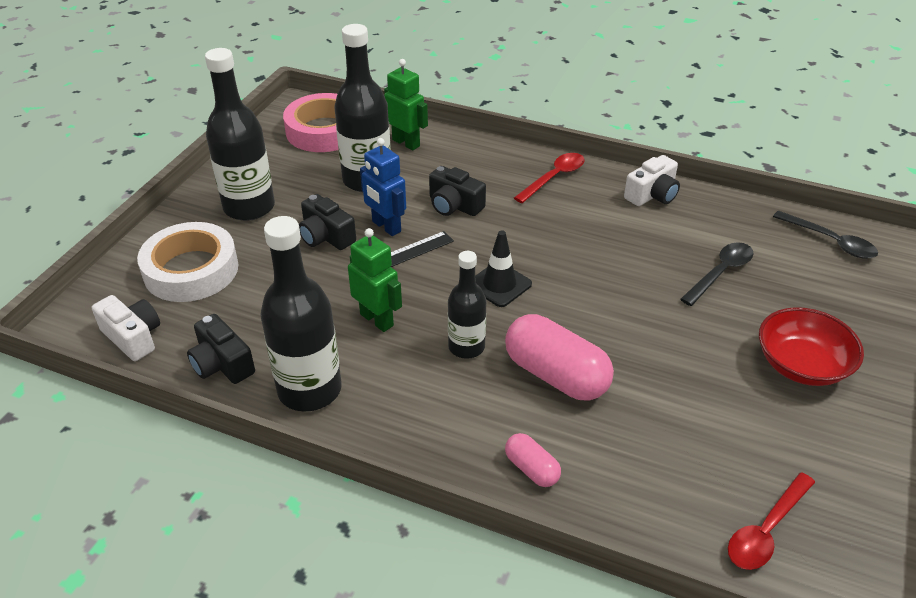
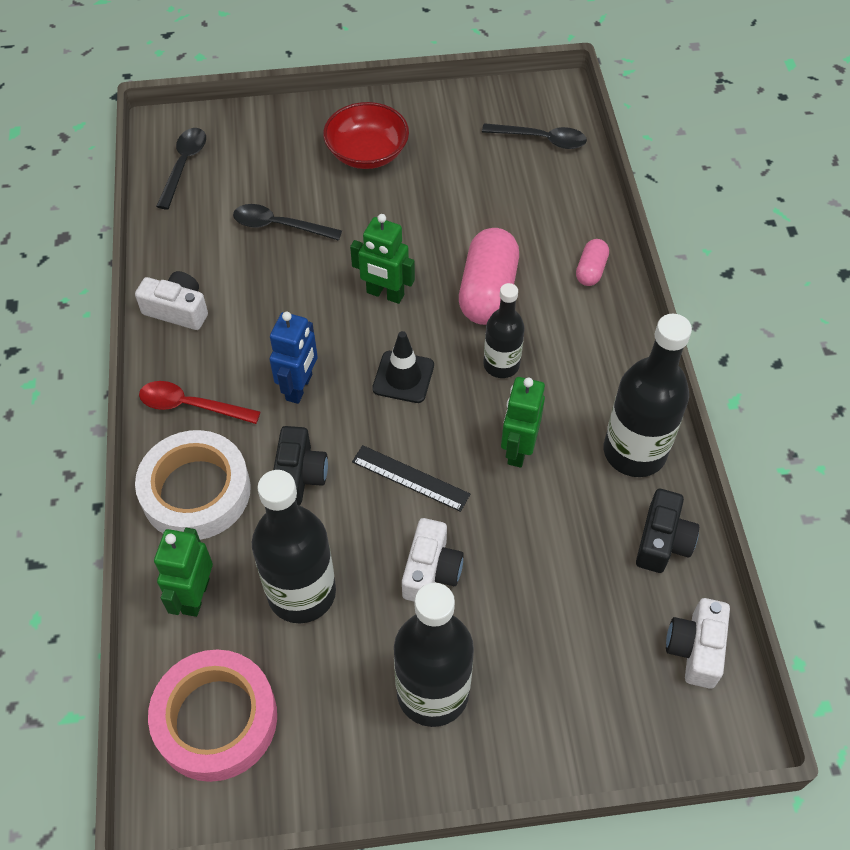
camera: 120 degrees left, 15 degrees up
white tape [137,222,238,302] -> white tape moved to [135,430,251,540]
black camera [299,194,356,250] -> white camera [402,518,464,602]
blue robot [360,138,406,236] -> blue robot moved to [269,312,318,404]
red spoon [728,472,815,570] -> black spoon [482,123,587,149]
none -> green robot [350,214,415,304]

